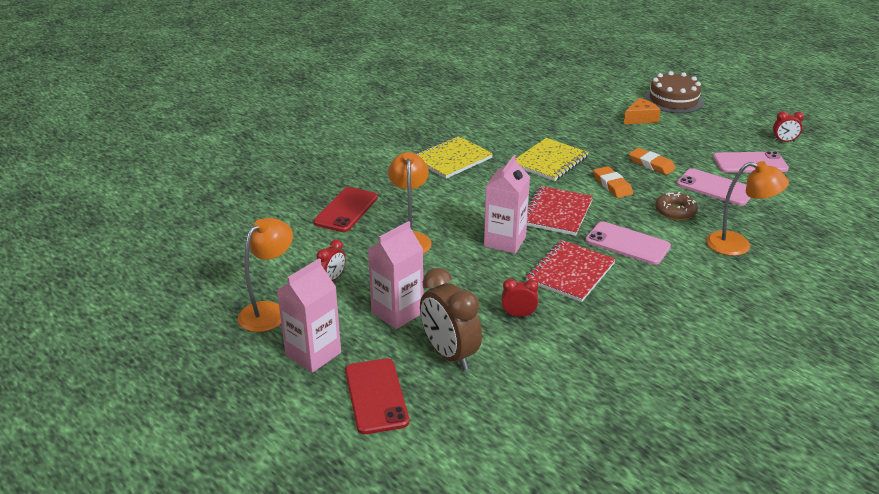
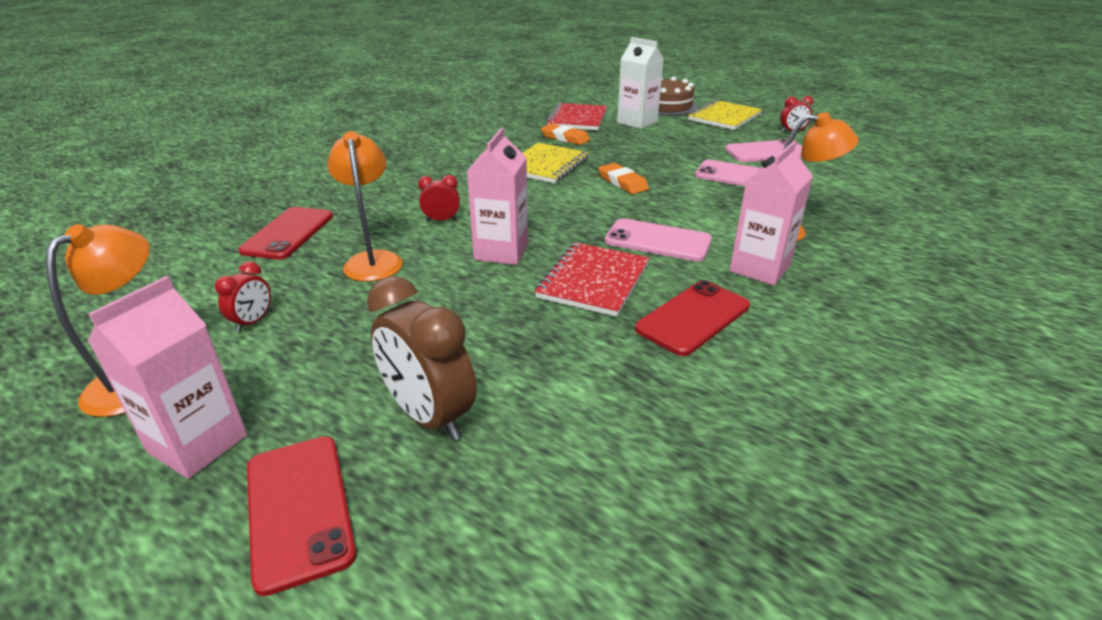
camera: 10 degrees left, 0 degrees up
pink carton [368,221,423,329] -> pink carton moved to [729,141,813,286]
yellow notebook [415,136,493,179] -> yellow notebook moved to [688,100,762,130]
red clock [502,279,539,317] -> red clock moved to [418,175,460,221]
red notebook [527,186,593,236] -> red notebook moved to [546,103,607,130]
orange cheese [624,98,661,124] -> white carton [617,37,664,129]
orange eraser [629,148,676,175] -> orange eraser moved to [541,124,590,145]
brown donut [655,192,698,220] -> none
none -> red phone [635,280,750,356]

